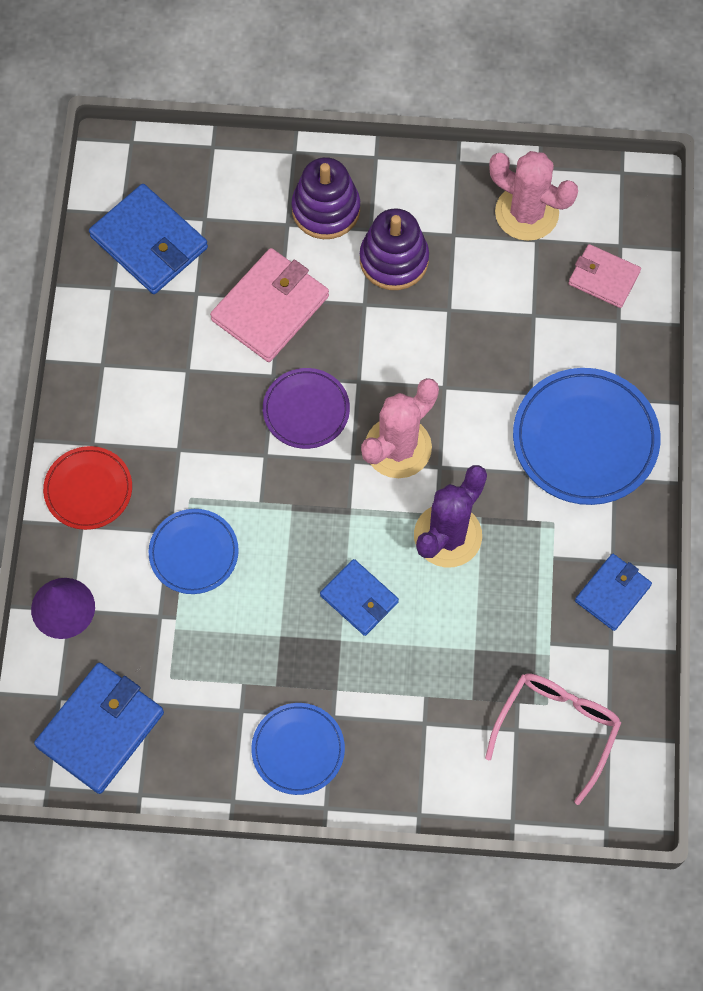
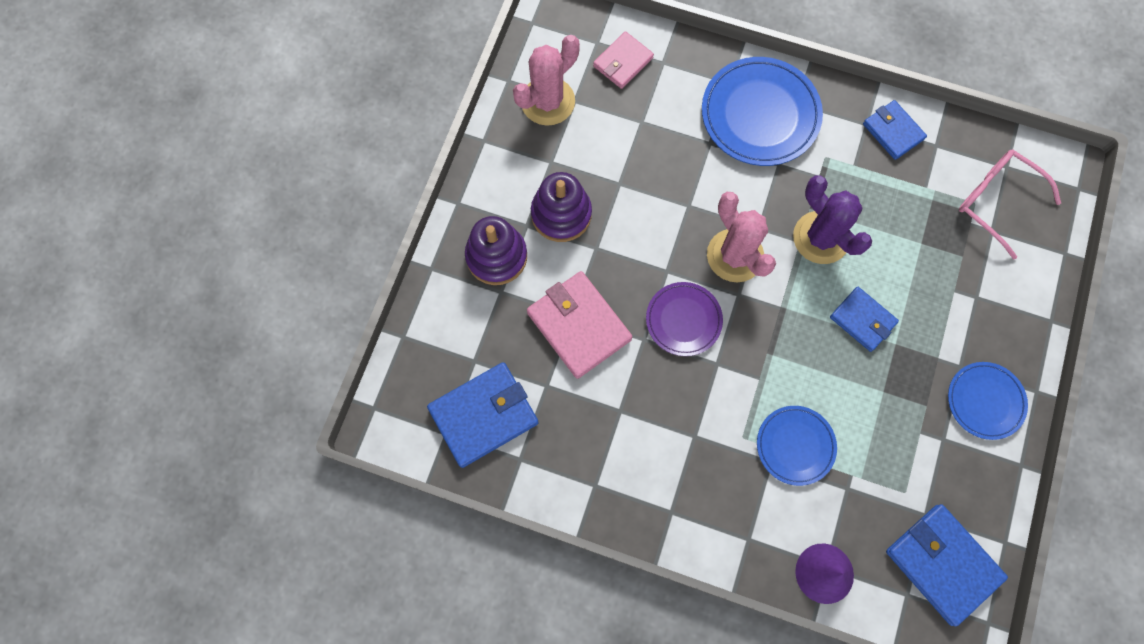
camera: 75 degrees left, 5 degrees up
red plate [43,446,132,530] -> none
blue wallet [320,559,399,636] -> blue wallet turned 75 degrees clockwise [830,287,899,352]

